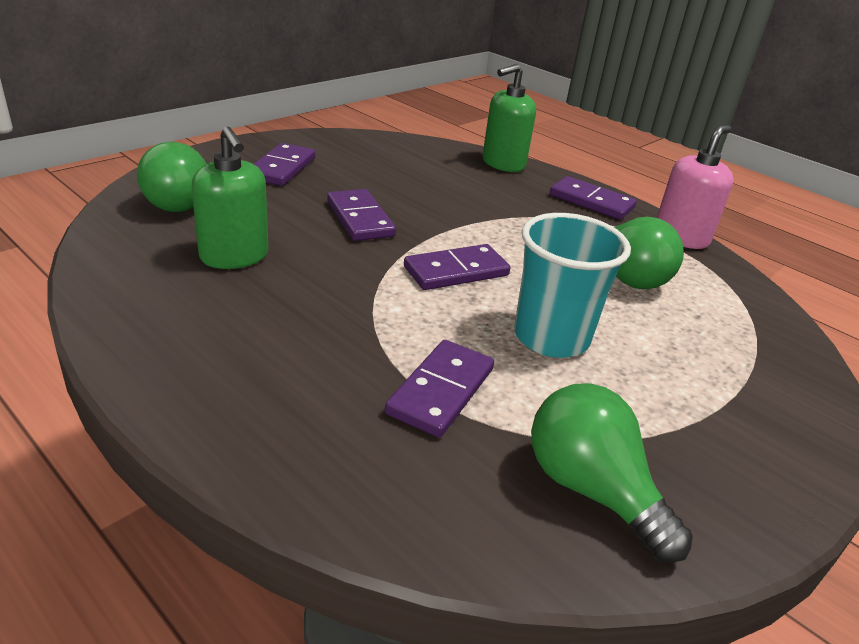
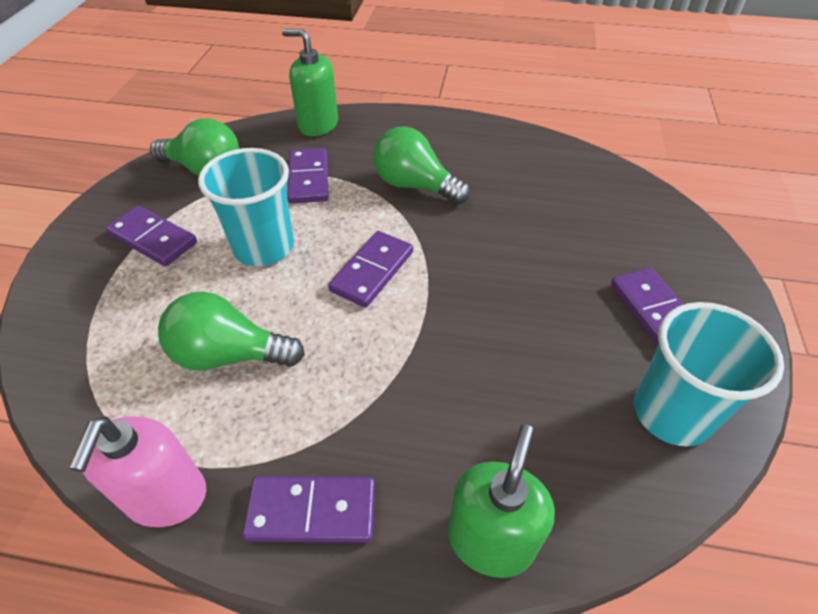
camera: 150 degrees right, 15 degrees up
green light bulb [137,142,206,212] -> green light bulb moved to [373,126,470,205]
green soap dispenser [191,126,268,269] -> green soap dispenser moved to [282,29,338,137]
purple domino [327,189,396,241] -> purple domino moved to [106,206,197,266]
none -> turquoise cup [634,302,784,446]

